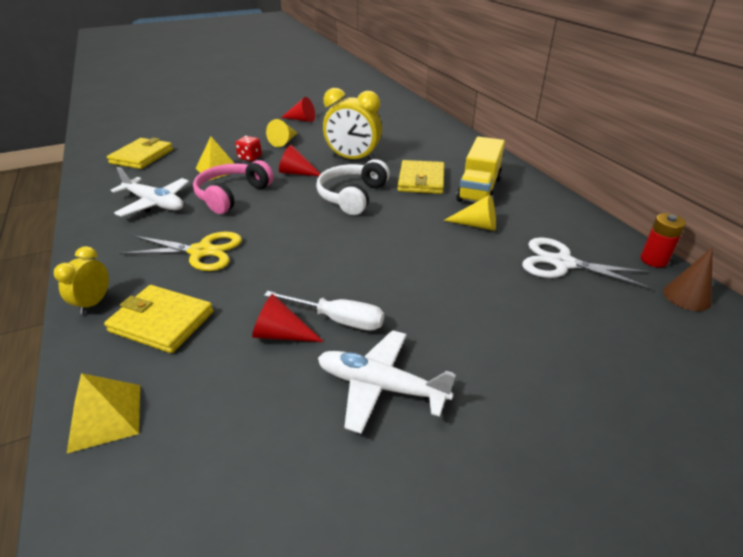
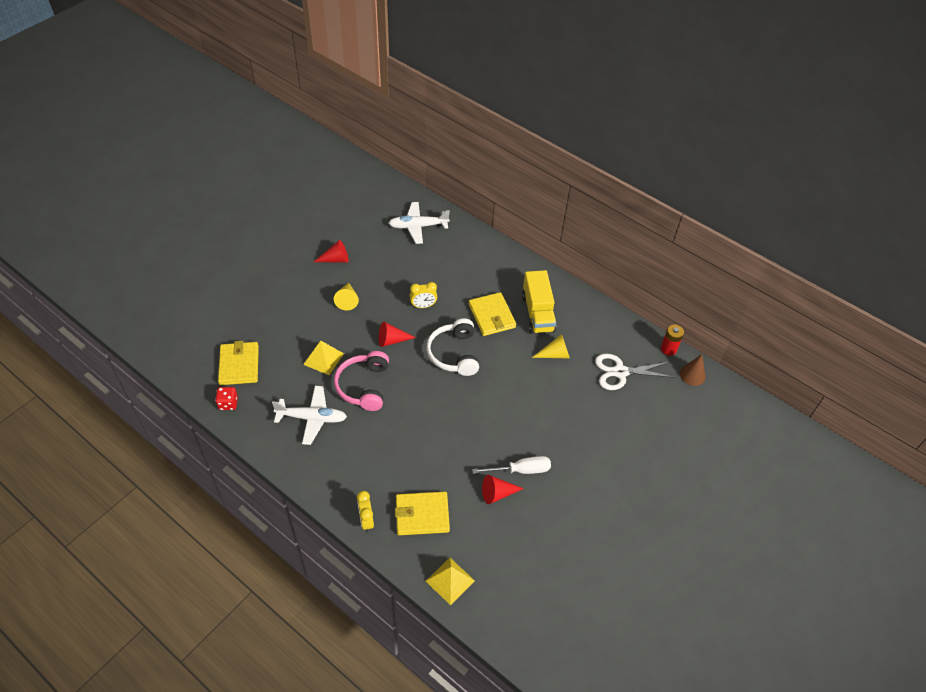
camera: 30 degrees left, 15 degrees up
yellow scissors [119,232,242,271] -> none
red dice [235,136,262,161] -> red dice moved to [215,387,238,410]
white plane [318,330,456,434] -> white plane moved to [388,202,450,244]
yellow clock [323,88,382,160] -> yellow clock [410,282,437,308], size x0.55

